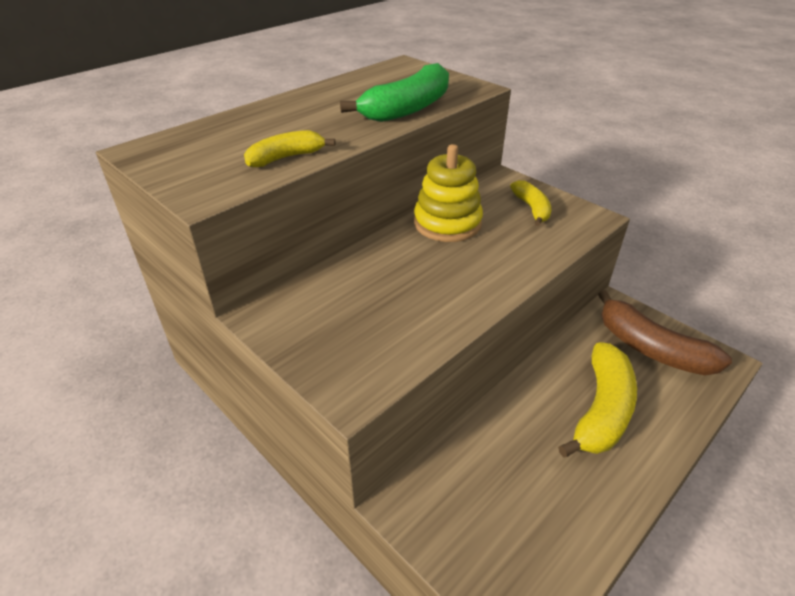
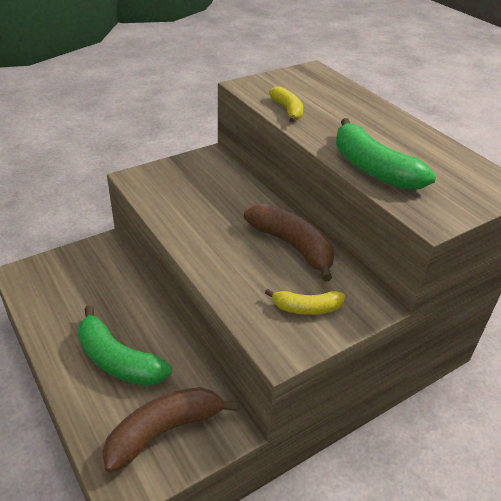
camera: 100 degrees right, 0 degrees up
yellow stacking toy [414,144,483,242] -> brown banana [244,204,334,281]
yellow banana [558,342,637,457] -> green banana [78,305,172,386]

